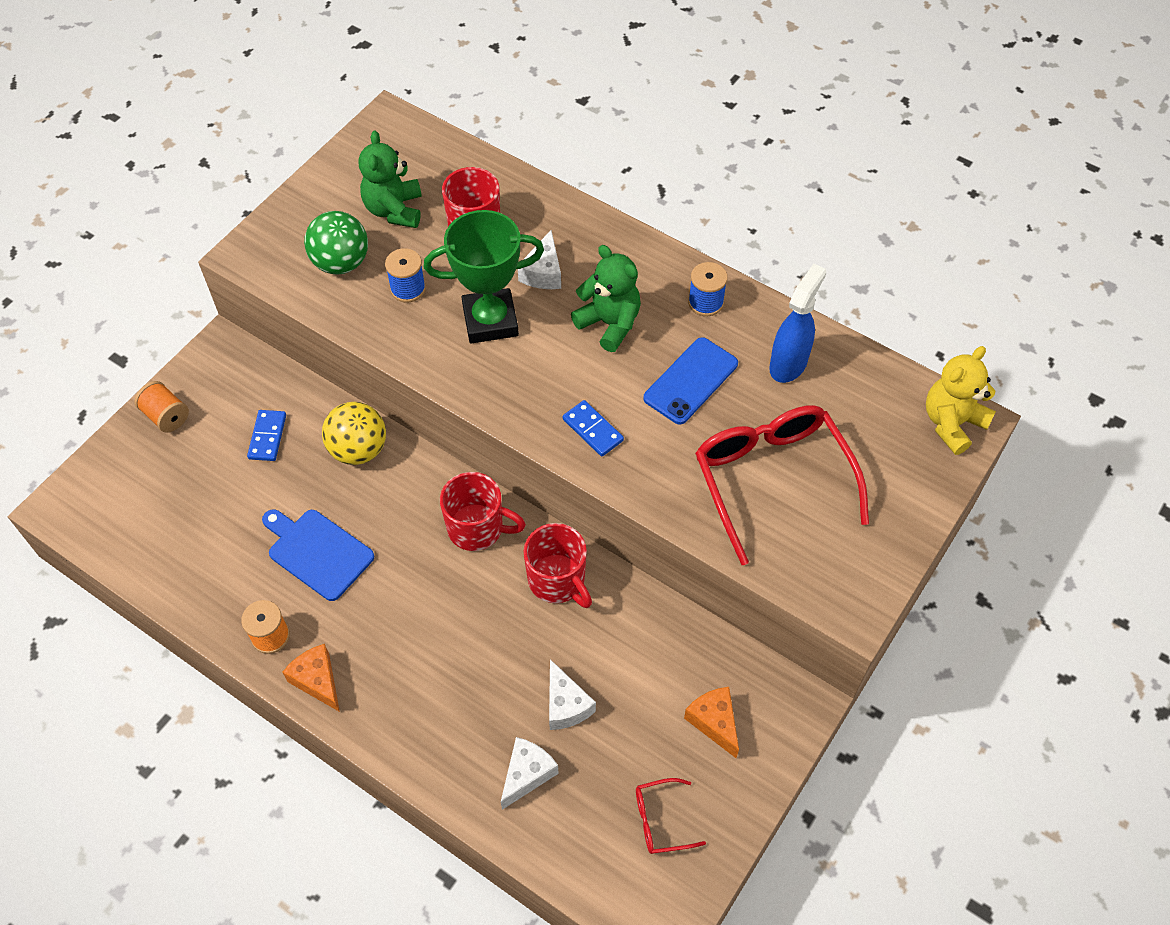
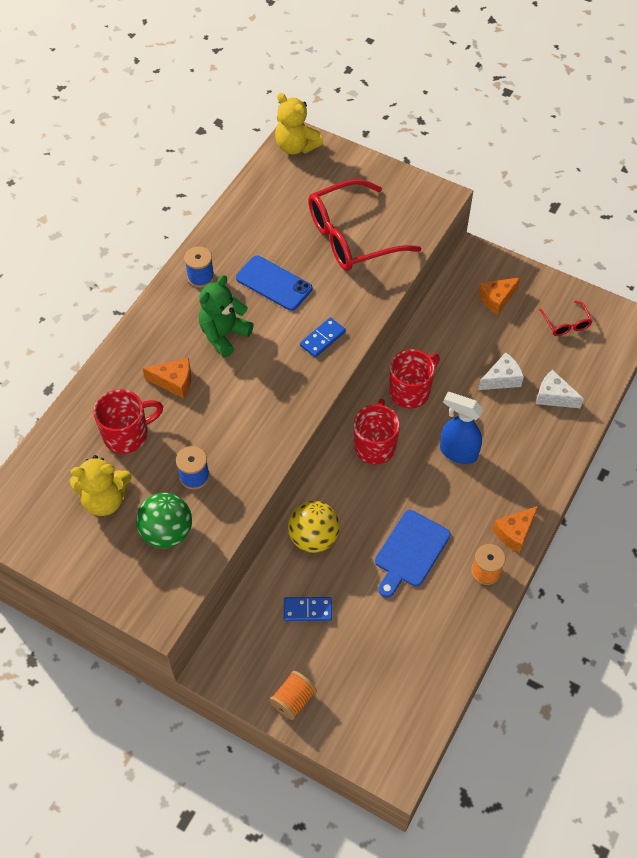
camera: 95 degrees left, 0 degrees up
green teddy bear [359,131,422,228] -> yellow teddy bear [70,455,132,516]
green trophy [424,210,544,344] -> none
white cheese [518,230,561,289] -> orange cheese [142,358,191,399]
blue spray bottle [769,264,826,383] -> blue spray bottle moved to [440,392,483,464]

